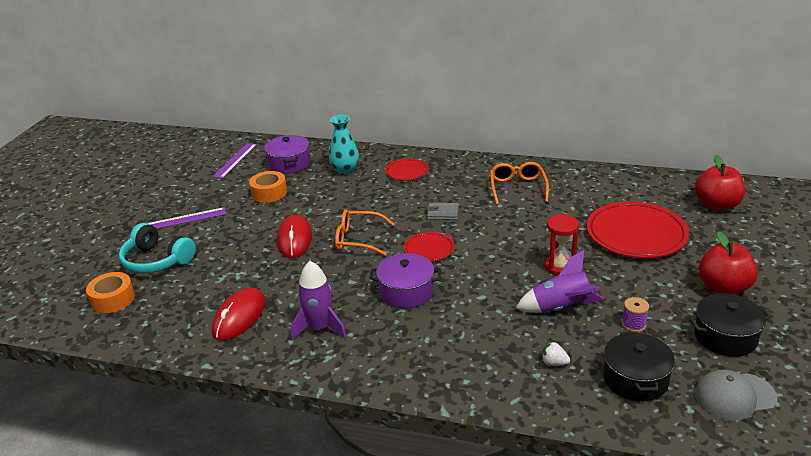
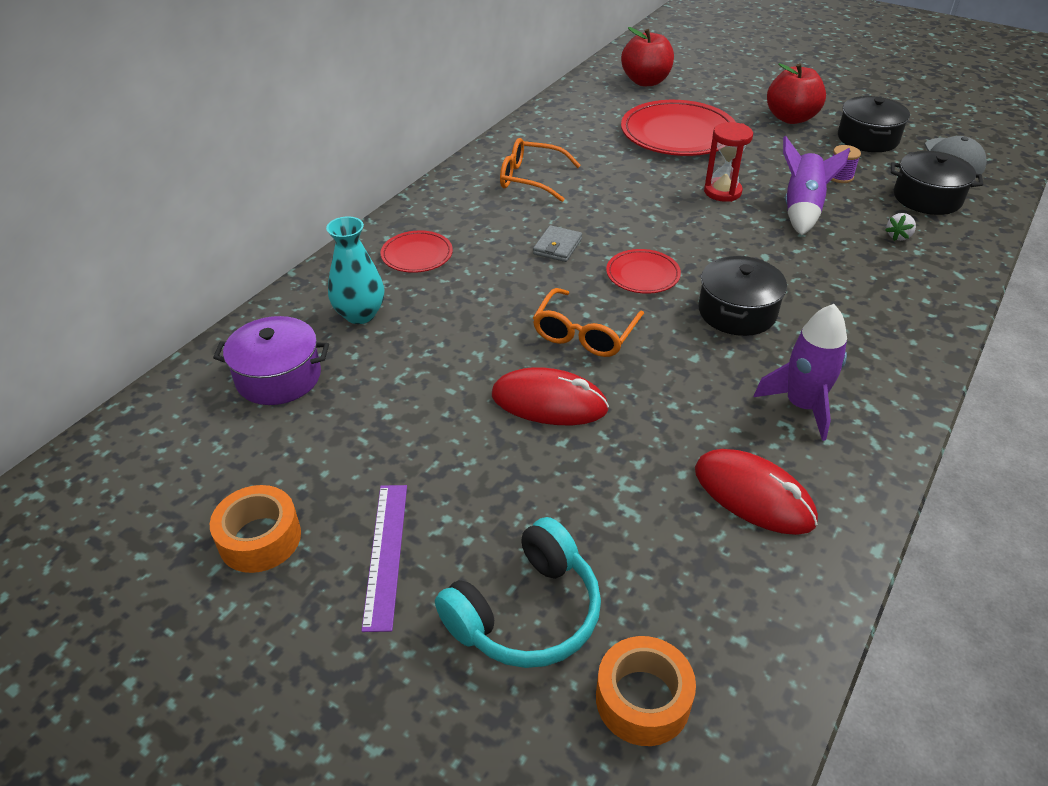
camera: 75 degrees left, 10 degrees up
purple ruler [213,143,257,178] -> none
orange tape [249,171,287,203] -> orange tape moved to [210,485,301,573]
purple pot [370,253,441,309] -> black pot [698,256,787,336]

